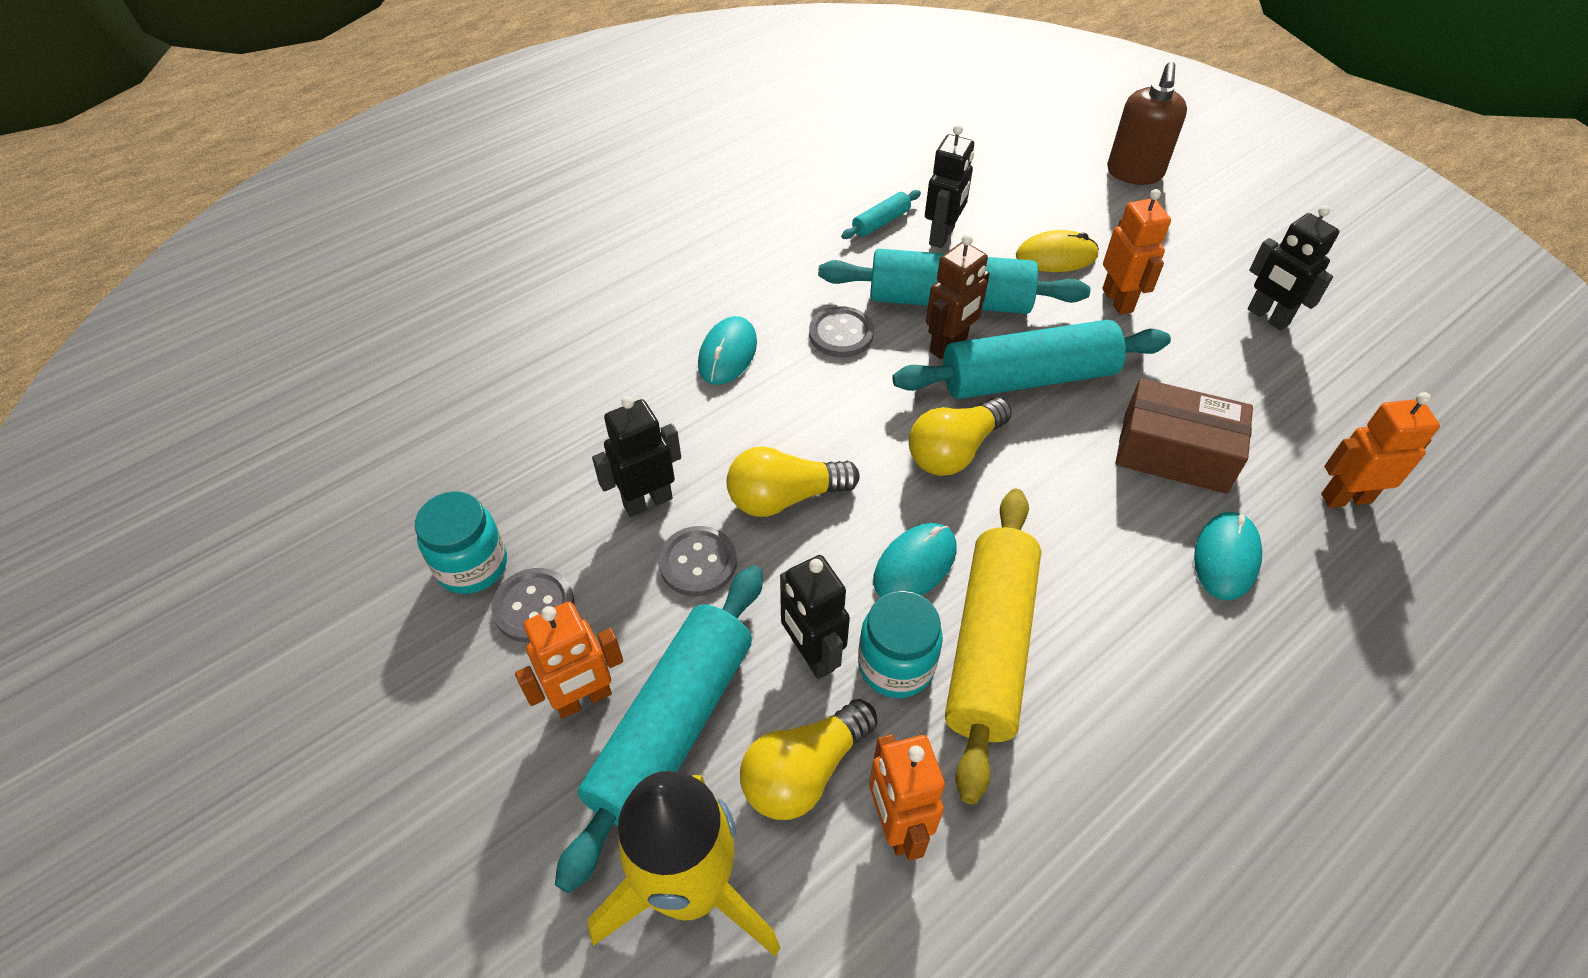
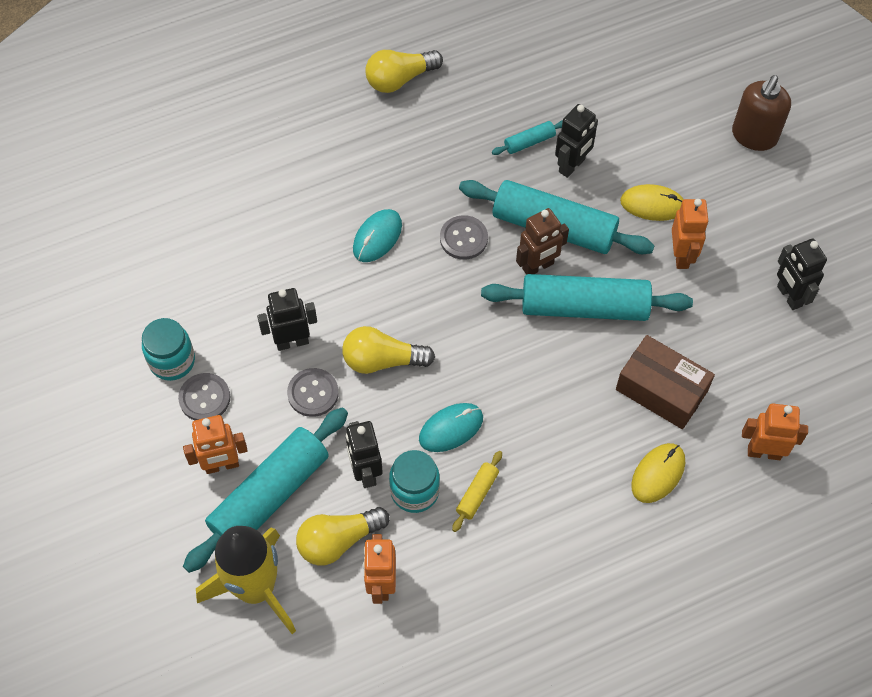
camera: 15 degrees right, 10 degrees up
yellow light bulb [909,397,1012,476] -> yellow light bulb moved to [365,50,443,93]
yellow rolling pin [945,489,1041,804] -> yellow rolling pin [452,451,502,532], size x0.43
turquoise mouse [1194,512,1262,600] -> yellow mouse [631,443,685,503]

